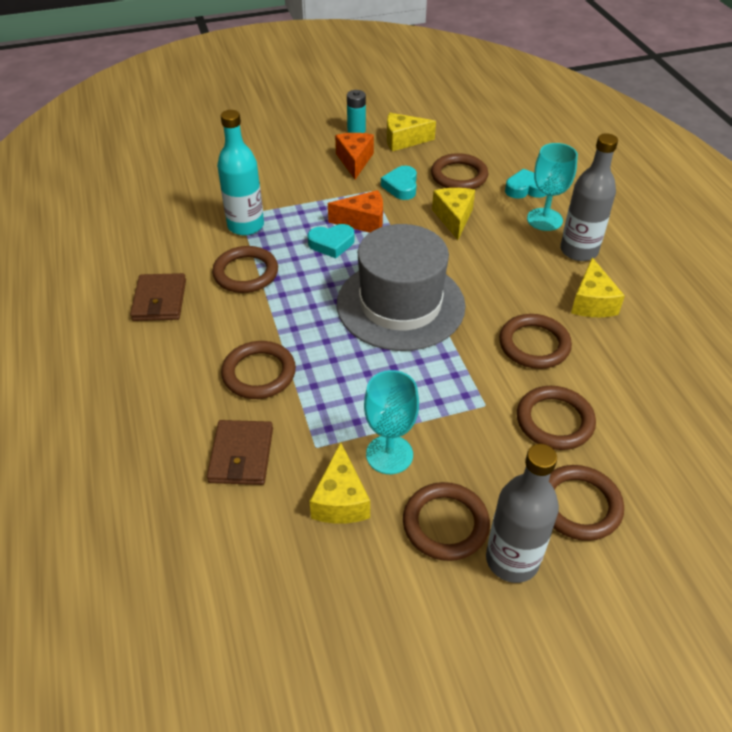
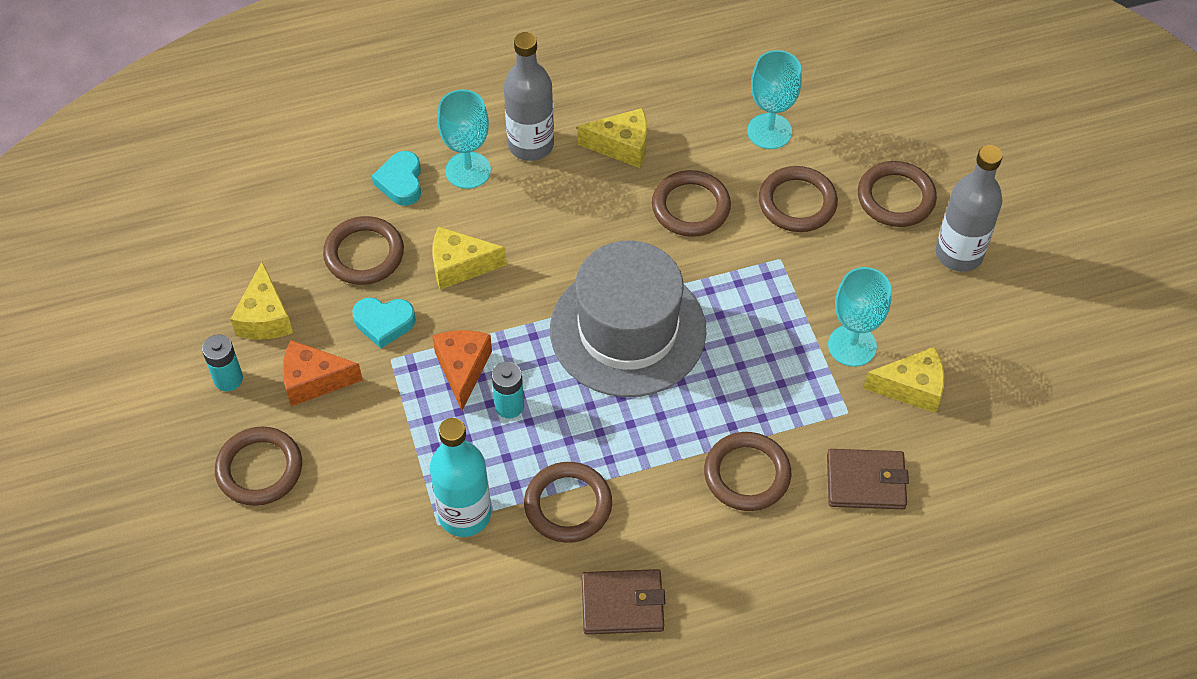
camera: 90 degrees left, 10 degrees up
turquoise heart [308,224,354,258] -> turquoise battery [492,362,524,418]
brown ring [403,482,490,561] -> brown ring moved to [215,427,302,506]
none -> turquoise goblet [747,50,802,149]

